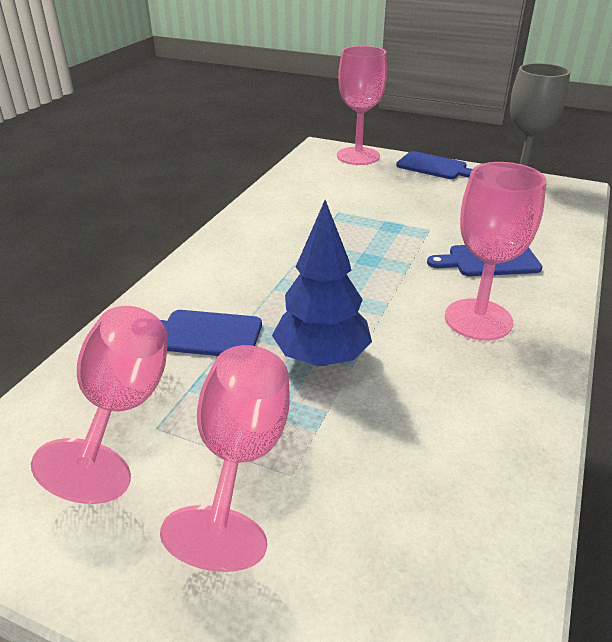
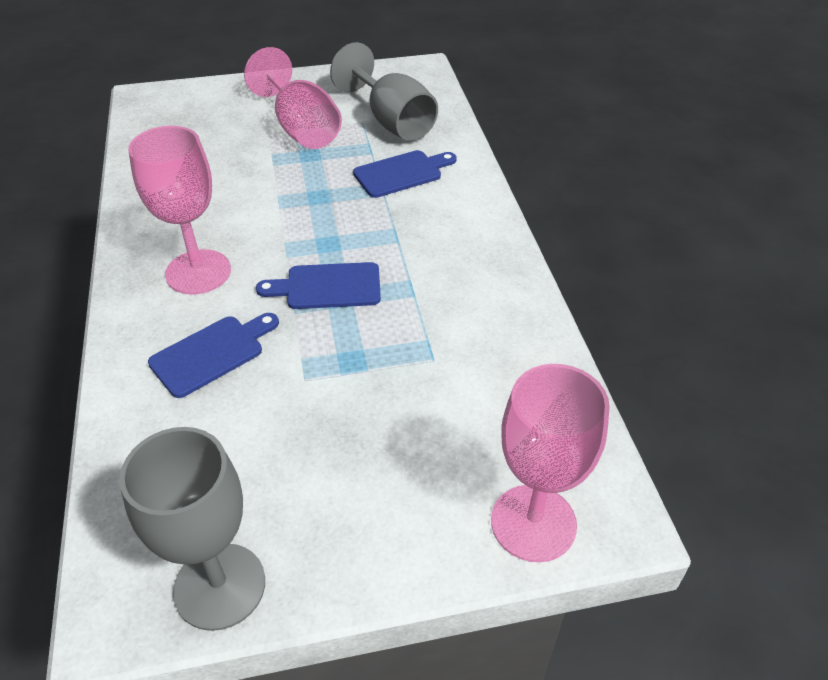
camera: 145 degrees right, 10 degrees up
pink goblet [31,306,168,504] -> grey goblet [330,42,438,141]
blue tree [272,200,372,366] -> none
blue cutting board [396,151,472,179] -> blue cutting board moved to [256,262,381,309]

